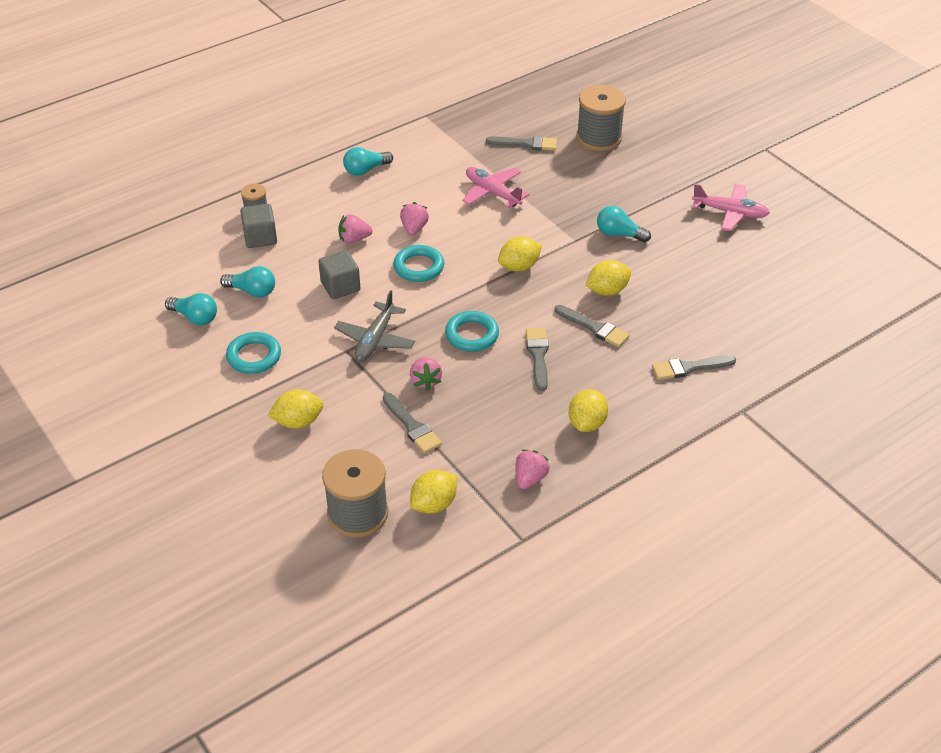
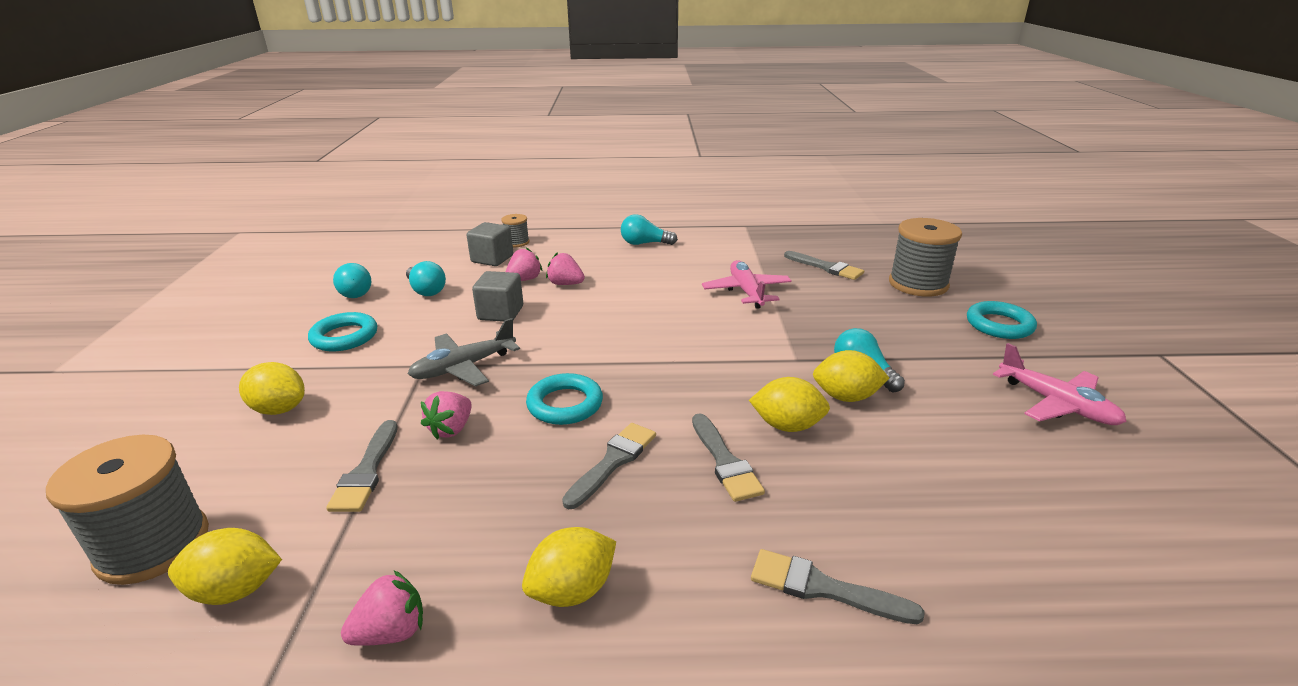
camera: 35 degrees right, 15 degrees down
turquoise ring [393,245,444,282] -> turquoise ring moved to [967,301,1037,339]
pink strawberry [400,202,429,236] -> pink strawberry moved to [506,247,542,281]
yellow lemon [498,236,542,272] -> yellow lemon moved to [813,350,889,402]

